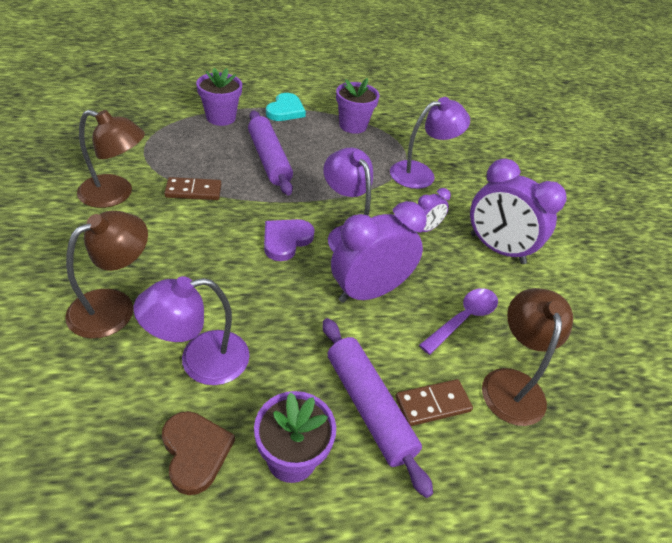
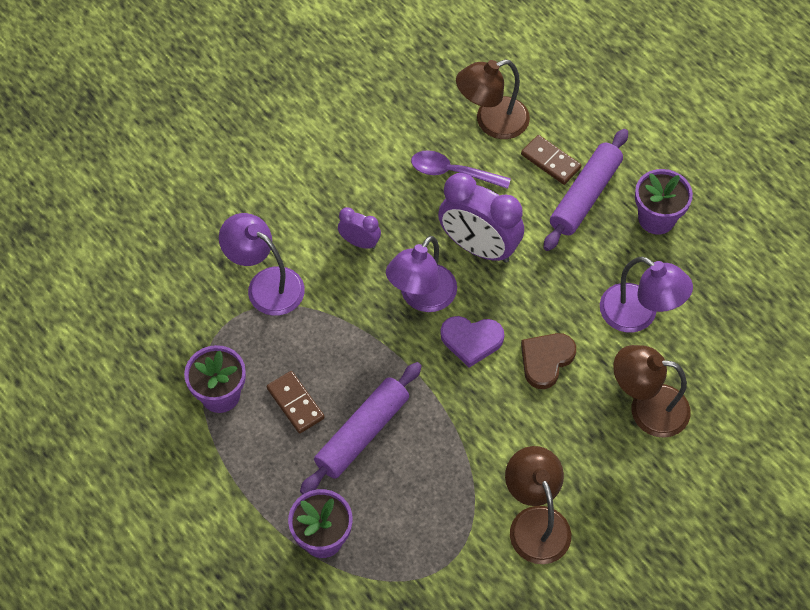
camera: 115 degrees left, 15 degrees up
brown heart [162,411,235,495] -> brown heart moved to [521,333,576,389]
brown domino [164,177,221,200] -> brown domino moved to [267,371,325,433]
turquoise heart [266,93,306,121] -> none
purple clock [470,158,567,264] -> none

